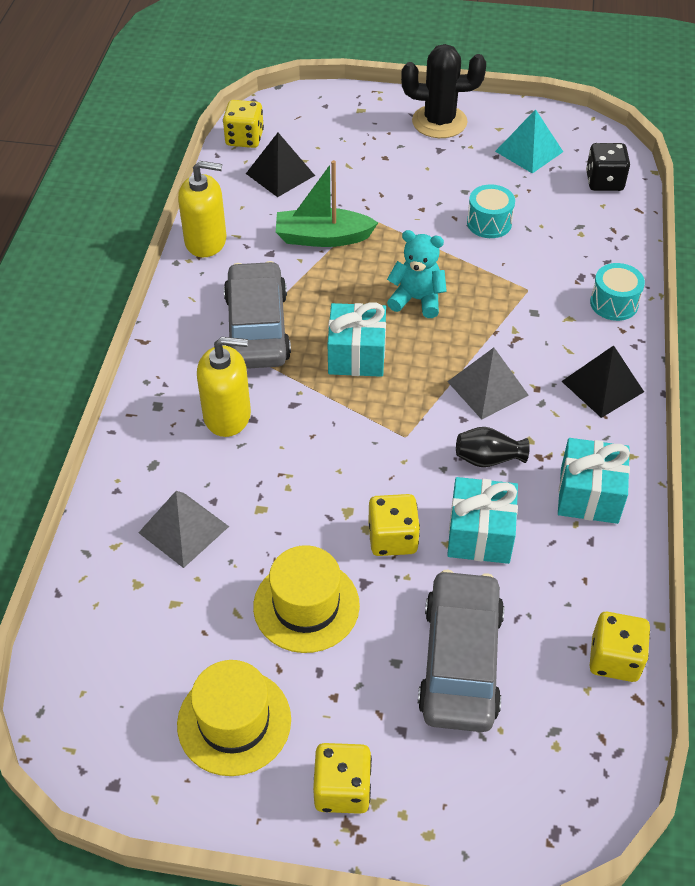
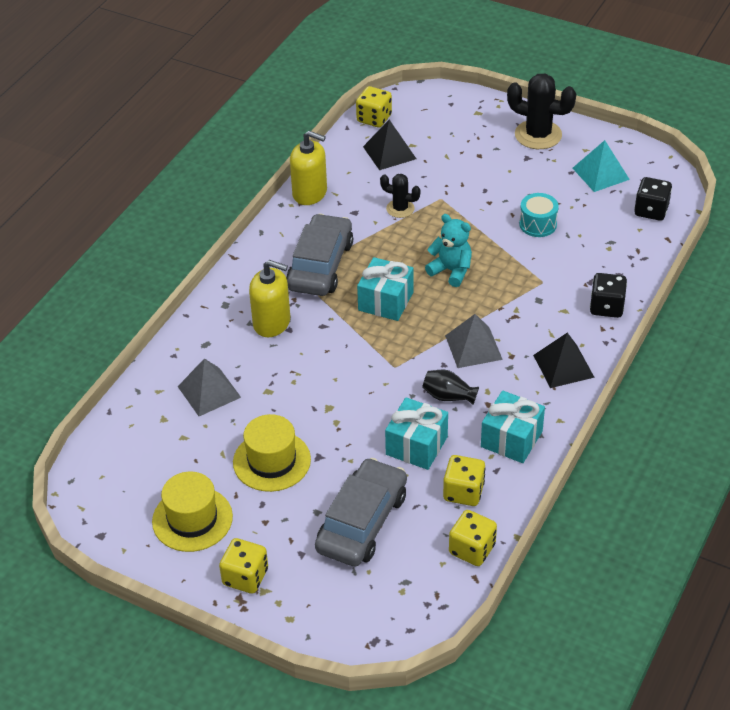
camera: 20 degrees right, 5 degrees down
green boat [276,160,378,247] -> black cactus [380,174,420,218]
yellow dice [368,494,420,556] -> yellow dice moved to [443,455,485,506]
turquoise drum [590,263,645,321] -> black dice [590,273,627,318]

